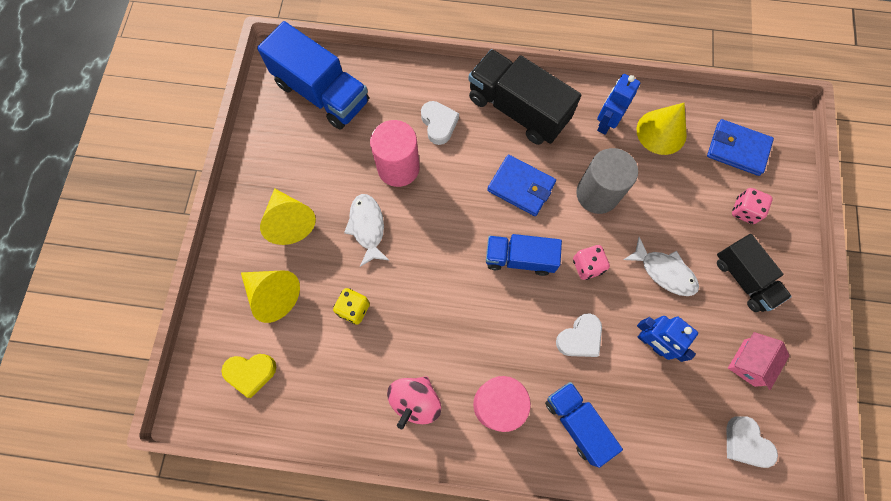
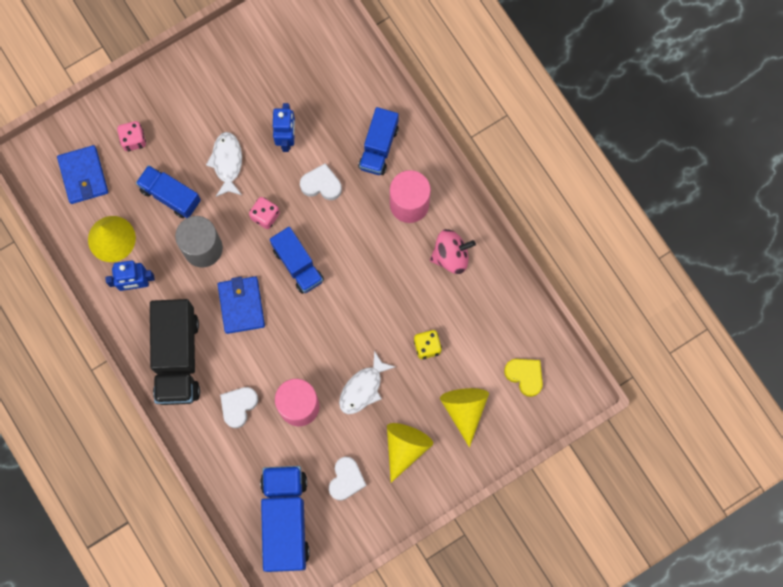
camera: 130 degrees left, 5 degrees up
black truck [717,234,792,312] -> none
white heart [727,416,778,468] -> white heart moved to [329,457,367,501]
pink house [728,332,790,390] -> none
none -> blue truck [136,165,201,218]

